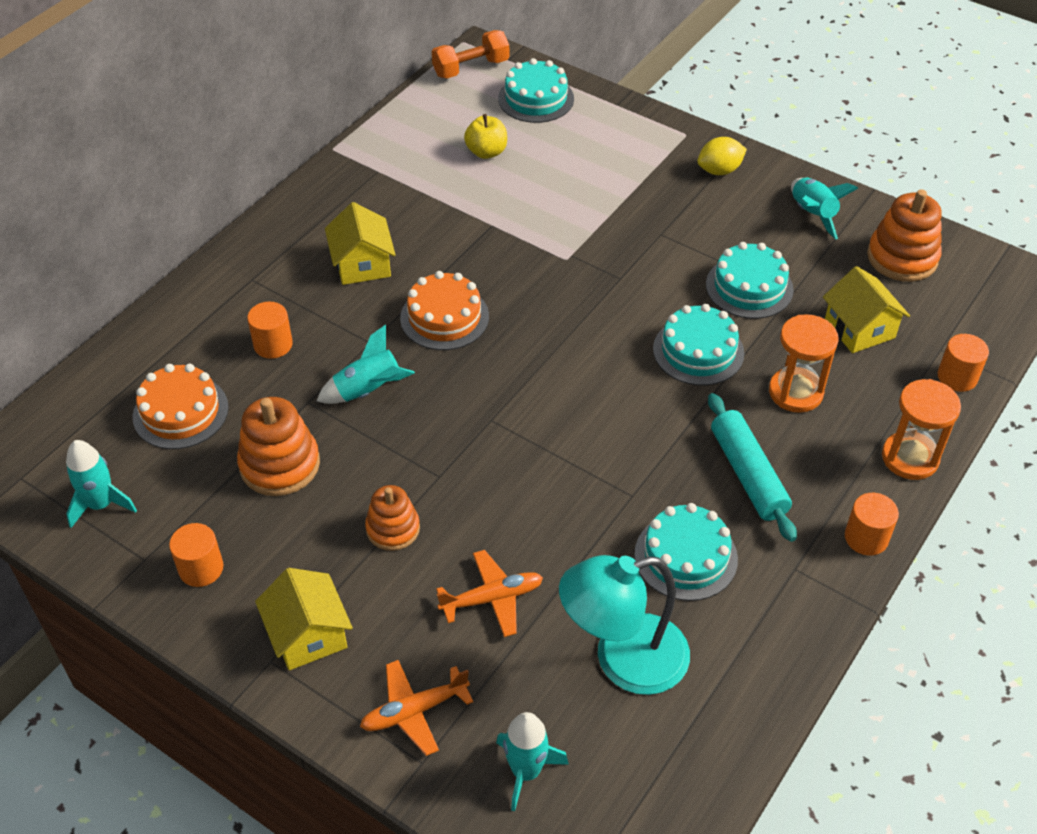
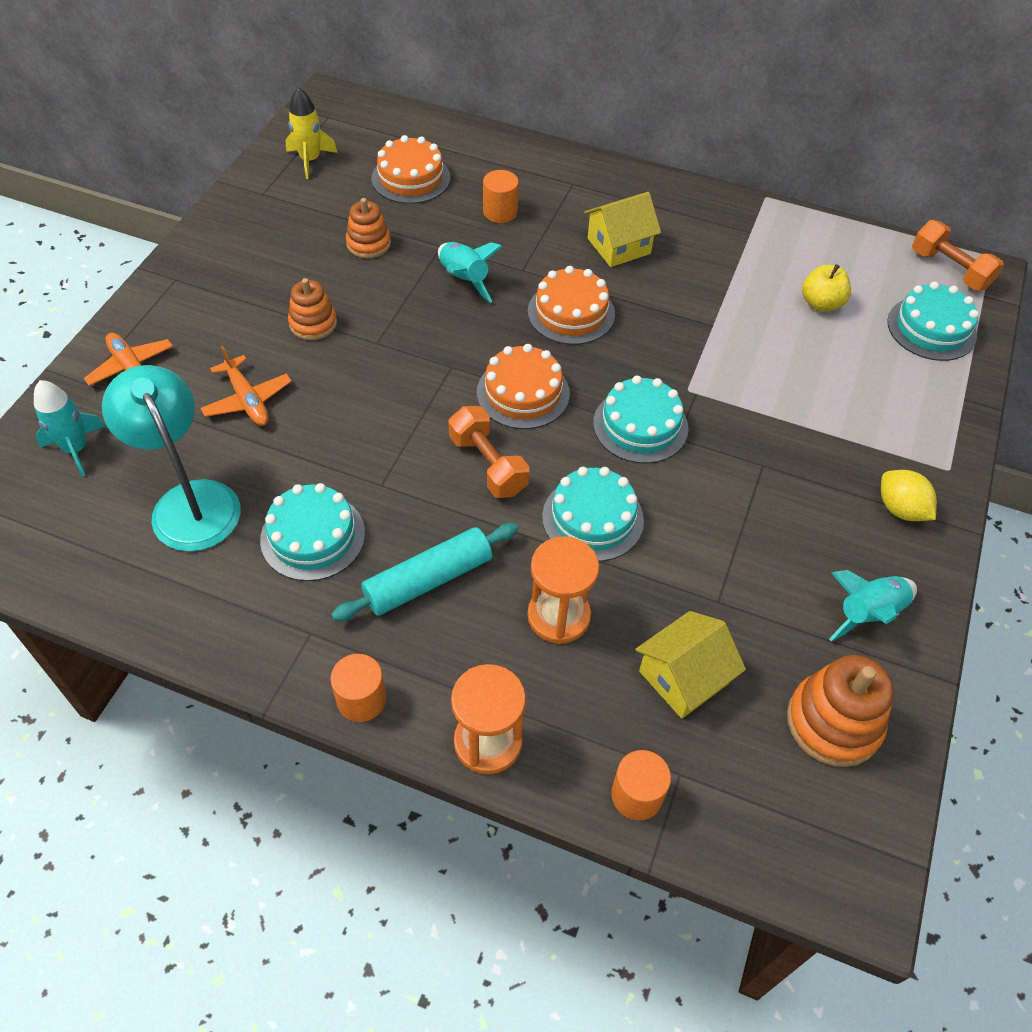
camera: 75 degrees right, 5 degrees up
turquoise rocket [66,440,137,528] -> yellow rocket [285,87,338,179]
orange cylinder [169,523,223,587] -> none
orange stacking toy [237,397,320,496] -> orange stacking toy [346,198,391,258], size x0.65
yellow house [255,568,353,670] -> none
turquoise cake [706,242,794,319] -> turquoise cake moved to [593,376,688,464]
none -> orange dumbbell [449,406,529,498]
none -> orange cake [477,344,570,429]

